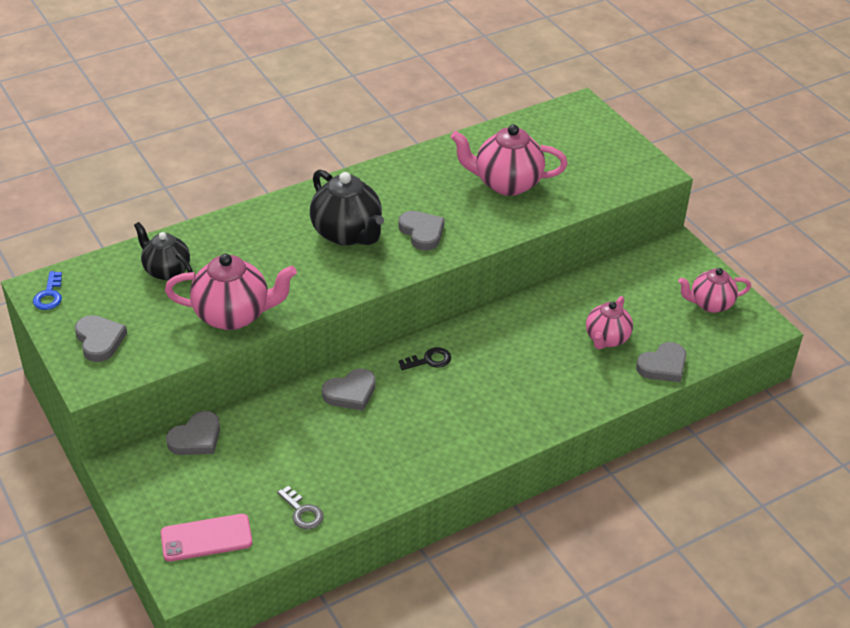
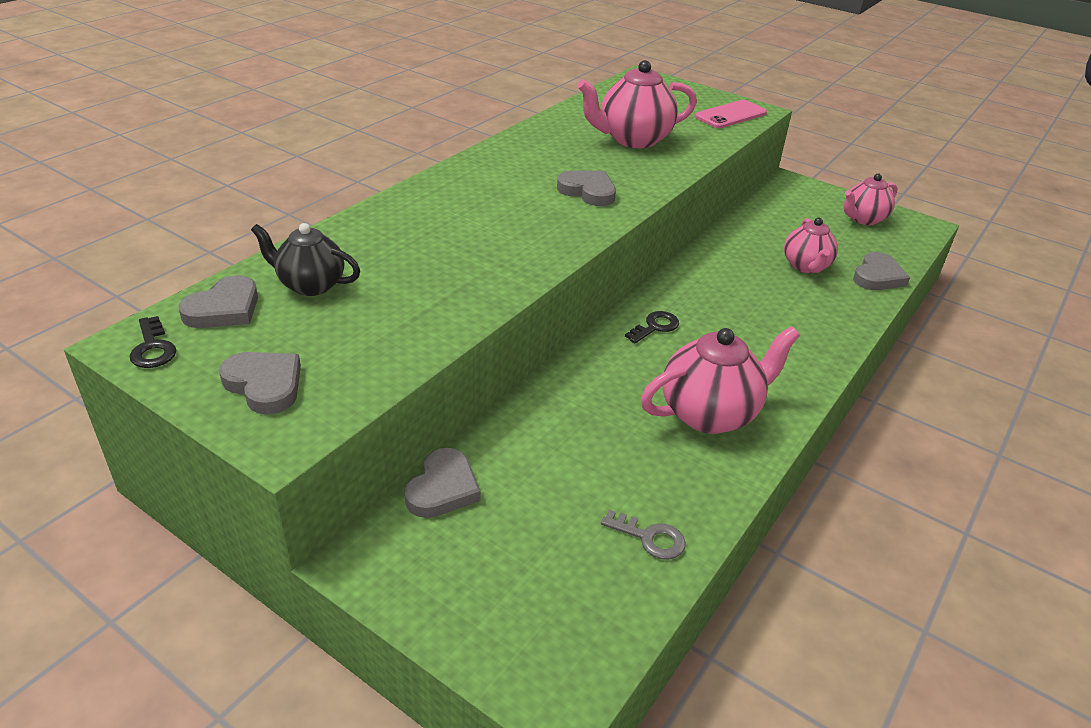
camera: 25 degrees left, 5 degrees down
blue key [33,271,62,310] -> black key [129,316,176,368]
pink phone [161,514,253,562] -> pink phone moved to [695,100,767,128]
pink teapot [165,254,297,330] -> pink teapot moved to [641,326,800,434]
black teapot [310,169,384,246] -> none
grey heart [322,369,376,411] -> grey heart moved to [178,275,258,328]

